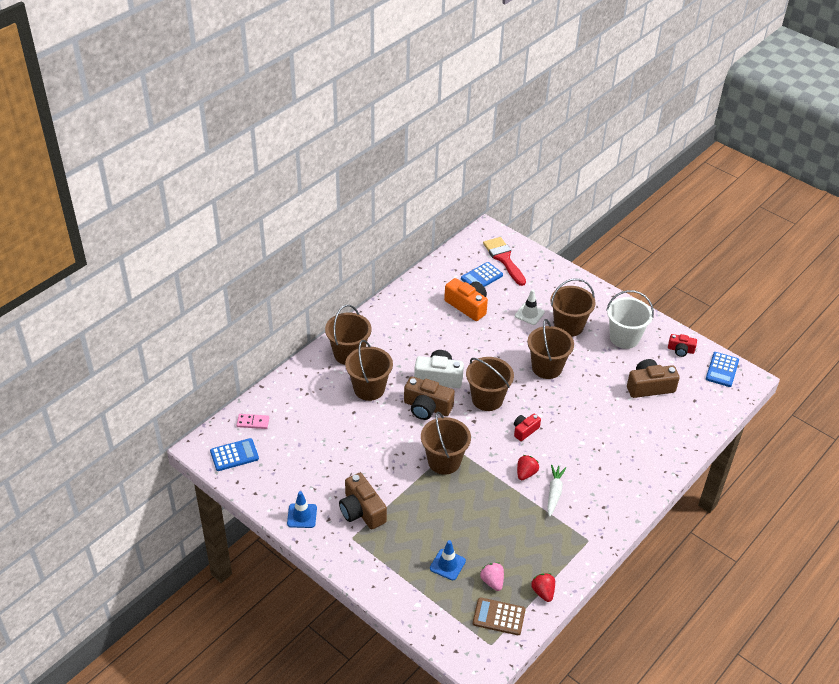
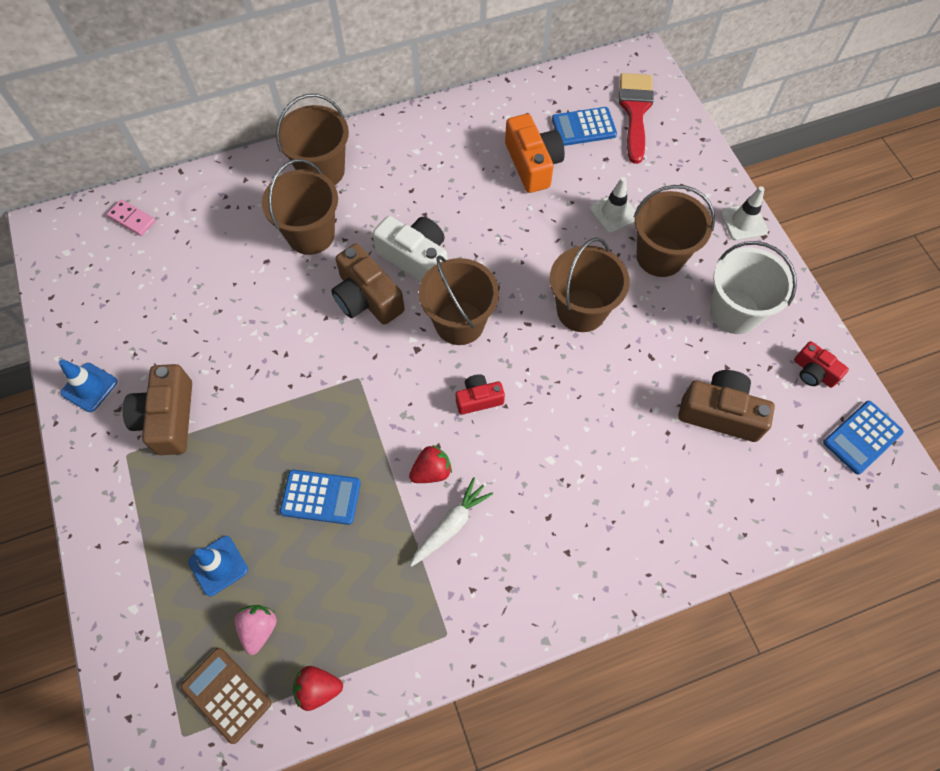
camera: 30 degrees right, 20 degrees up
blue calculator [210,438,259,471] -> blue calculator moved to [280,470,361,525]
brown bucket [421,412,471,475] -> none
red strawberry [531,573,555,602] -> red strawberry turned 105 degrees counterclockwise [293,666,343,711]
none -> white traffic cone [721,186,768,240]

